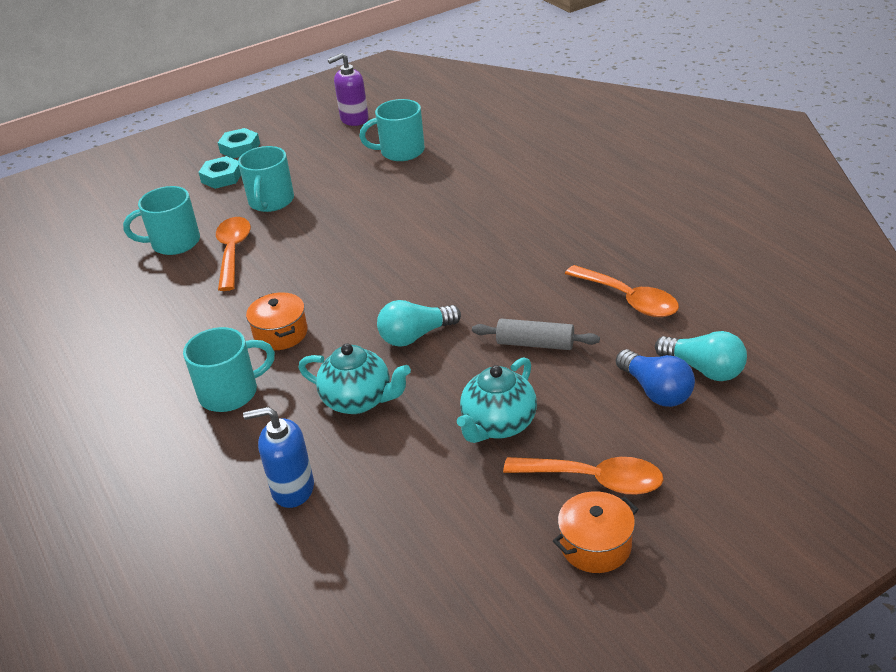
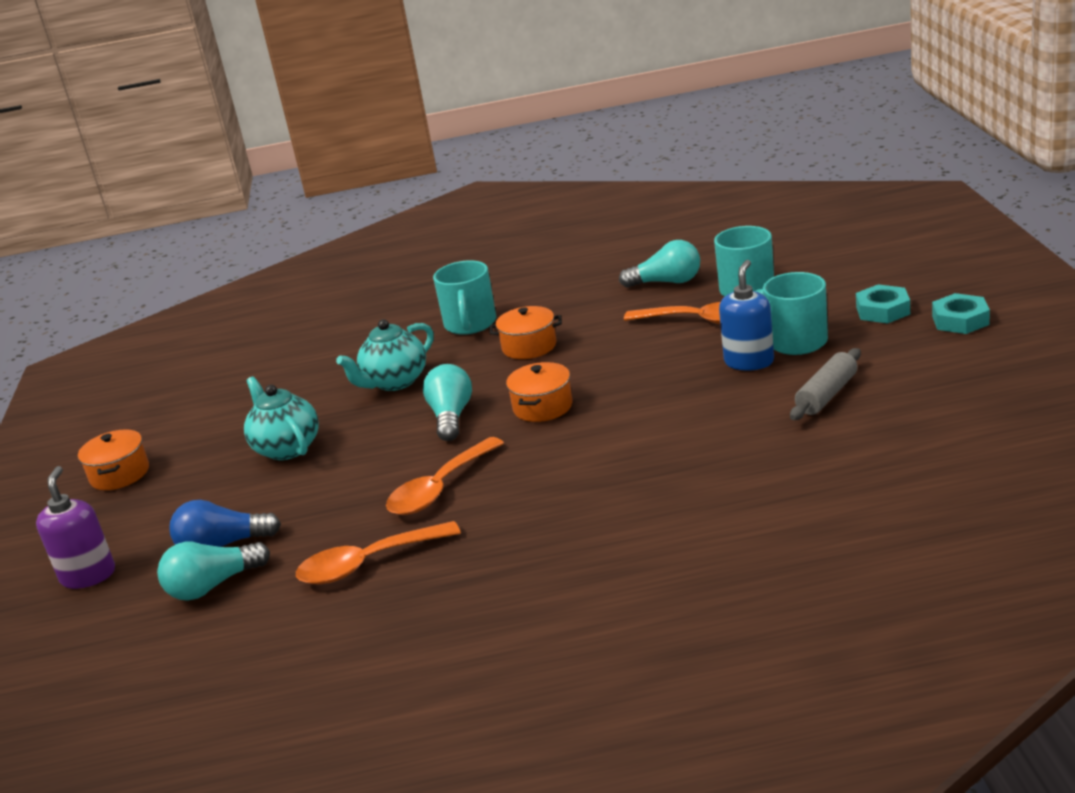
camera: 115 degrees right, 10 degrees down
blue soap dispenser [243,407,314,508] -> blue soap dispenser moved to [719,260,774,370]
purple soap dispenser [328,53,368,126] -> purple soap dispenser moved to [36,466,115,589]
turquoise mug [359,99,425,161] -> none
grey rolling pin [472,319,600,350] -> grey rolling pin moved to [790,348,861,420]
orange spoon [503,457,664,495] -> orange spoon moved to [386,437,504,515]
none -> orange pot [506,362,573,422]
none -> turquoise light bulb [619,240,700,288]

